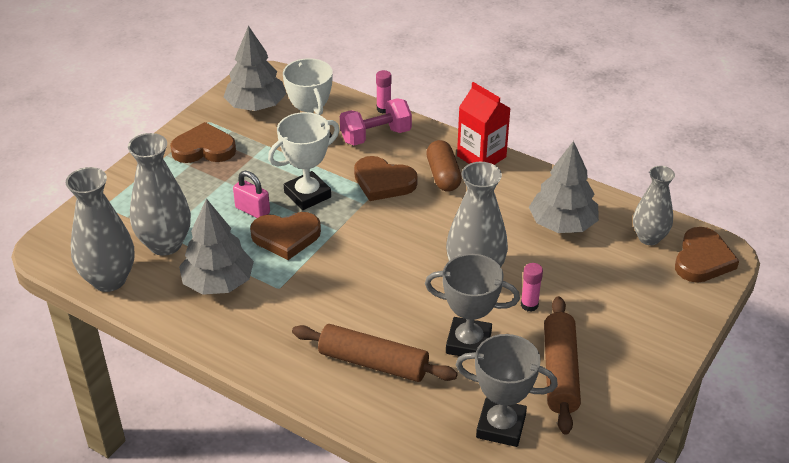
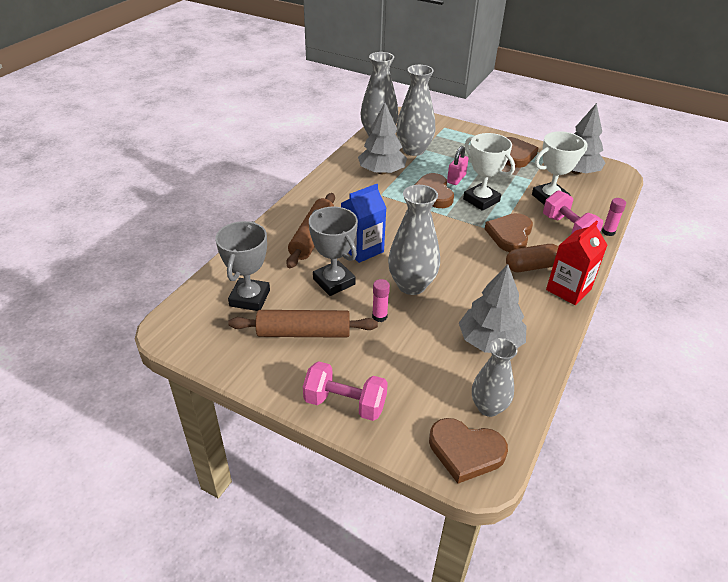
camera: 85 degrees right, 0 degrees up
grey trophy [425,254,520,356] -> grey trophy turned 45 degrees counterclockwise [309,207,358,296]
none -> pink dumbbell [303,361,388,421]
none -> blue carton [341,184,386,263]

